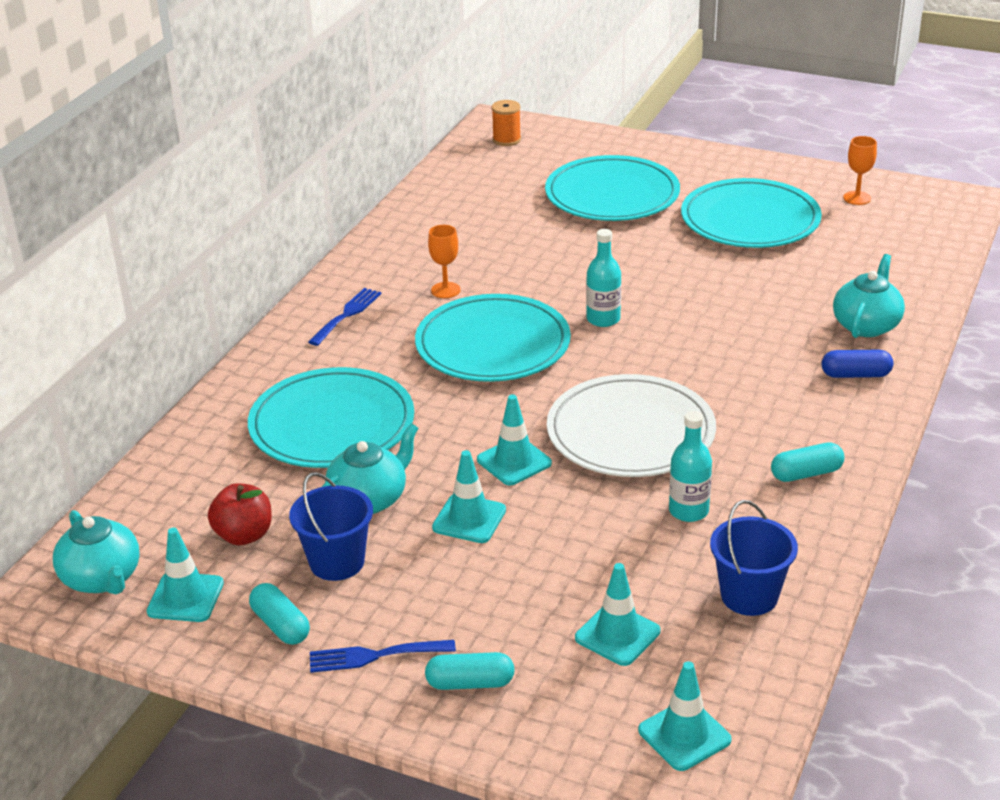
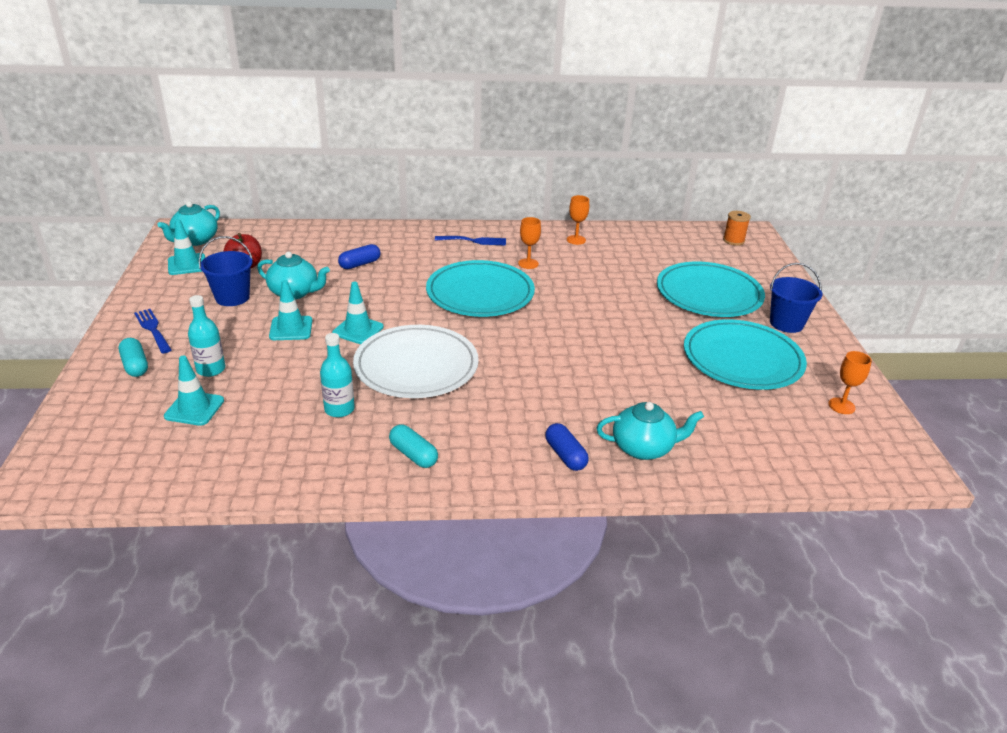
camera: 60 degrees right, 0 degrees up
turquoise plate [248,367,414,468] -> blue capsule [338,244,381,269]
turquoise capsule [249,583,310,645] -> none
turquoise bottle [586,229,621,327] -> turquoise bottle moved to [188,295,226,377]
turquoise traffic cone [638,661,732,771] -> none
blue bucket [710,500,798,616] -> blue bucket moved to [770,263,823,333]
none -> orange goblet [567,195,589,245]

